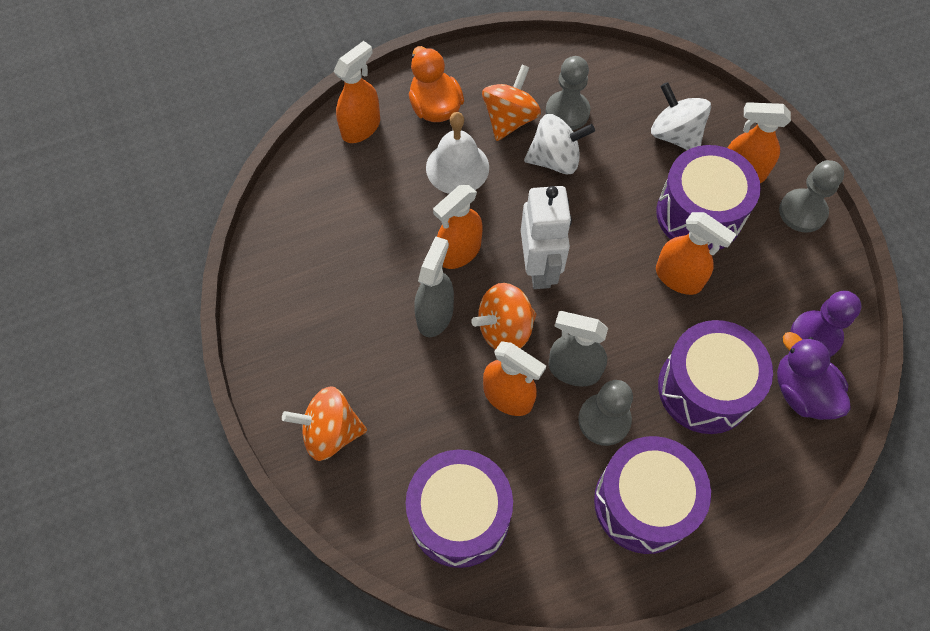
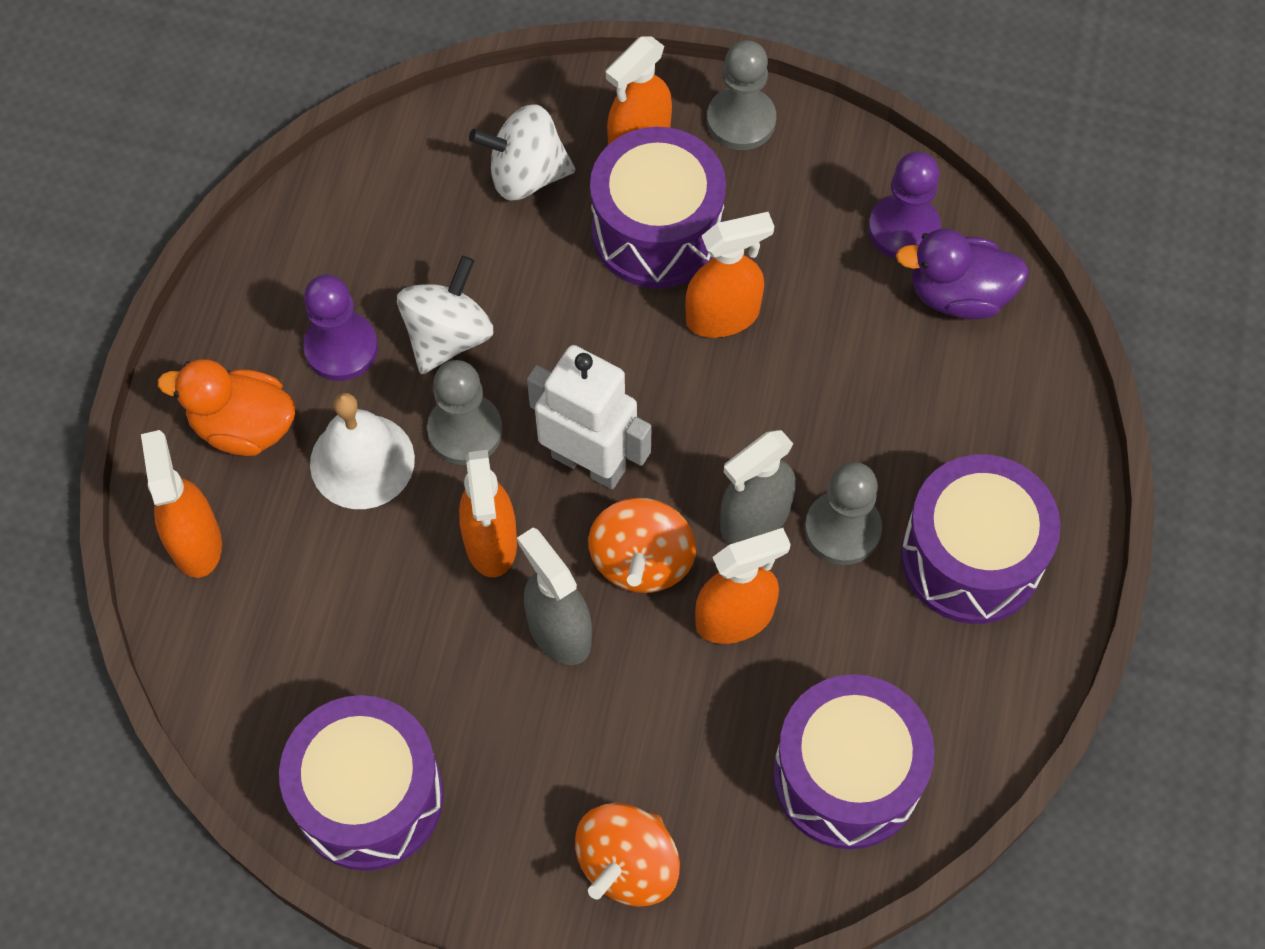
camera: 55 degrees left, 0 degrees up
orange spinning top [482,65,541,141] -> purple pawn [303,275,378,381]
grey pawn [546,56,591,130] -> grey pawn moved to [427,360,503,465]
purple drum [658,320,773,434] -> purple drum moved to [279,695,444,871]

